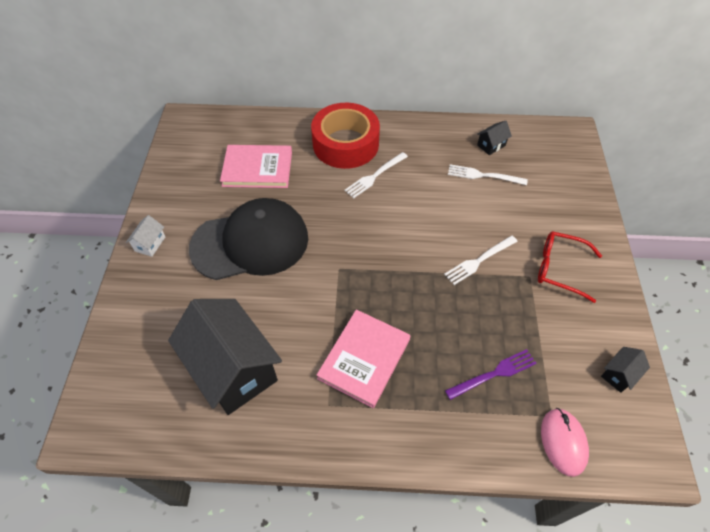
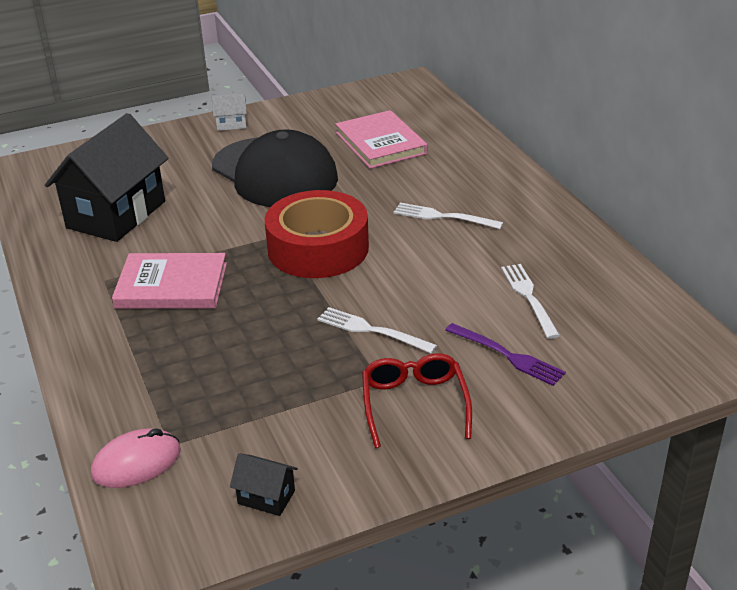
camera: 65 degrees right, 20 degrees down
red tape [311,103,380,169] -> red tape moved to [265,190,369,278]
purple fork [445,349,537,400] -> purple fork moved to [445,323,566,386]
black house [477,121,512,155] -> none

